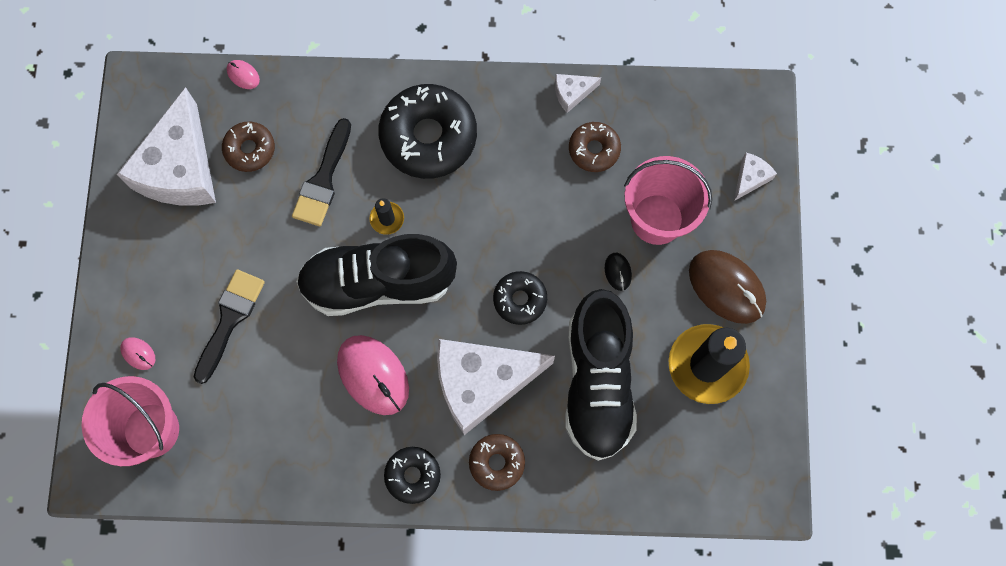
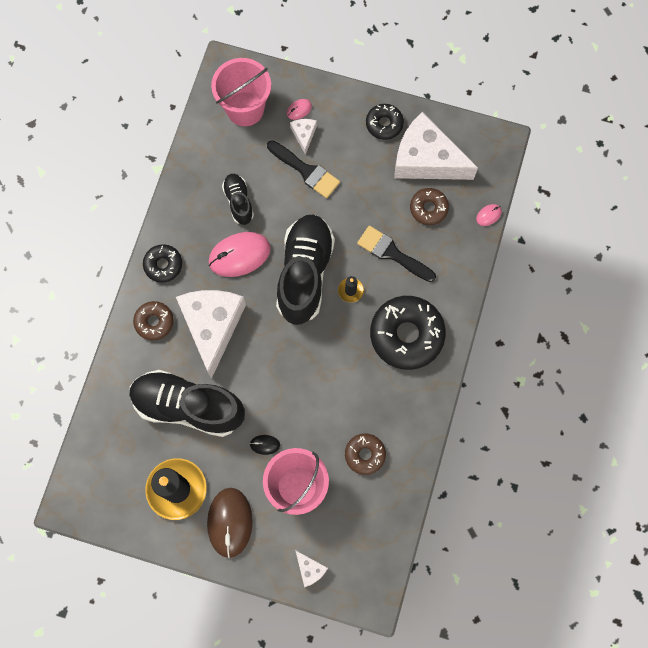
camera: 105 degrees right, 0 degrees up
black donut [493,271,547,325] -> black donut moved to [366,104,404,140]
white cheese [555,74,601,113] -> white cheese moved to [290,119,317,155]
brown mouse [689,250,766,324] -> brown mouse turned 60 degrees counterclockwise [207,488,253,558]
none -> black shoe [222,174,254,225]

